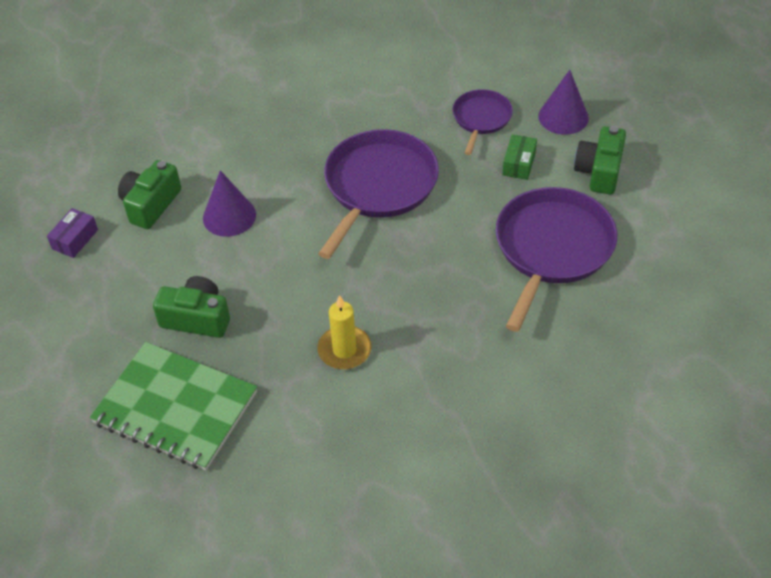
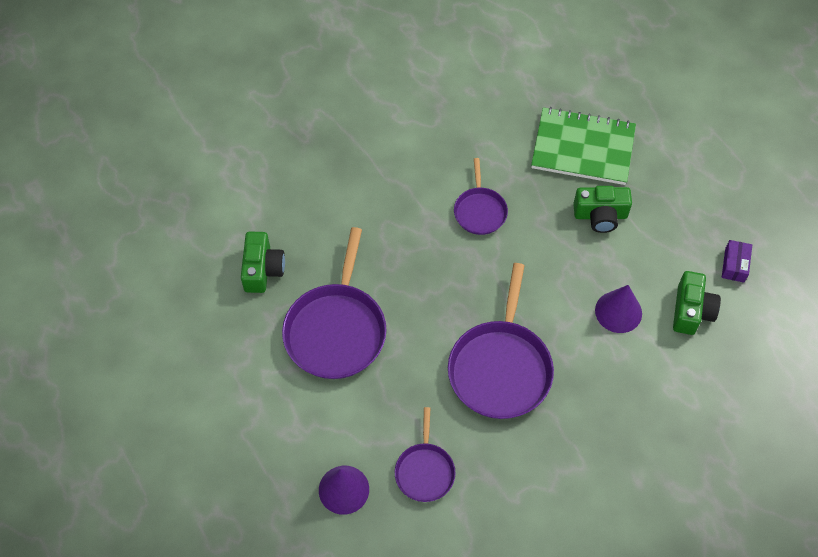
camera: 165 degrees right, 10 degrees up
yellow candle [317,295,371,369] -> purple pan [454,158,508,235]
green box [502,134,537,180] -> none
green camera [574,126,626,194] -> green camera moved to [241,231,285,293]

